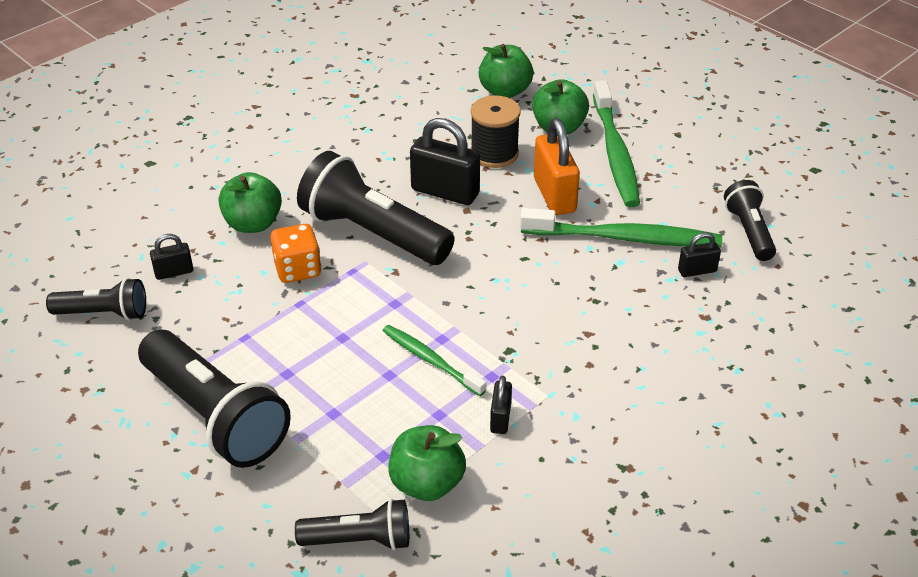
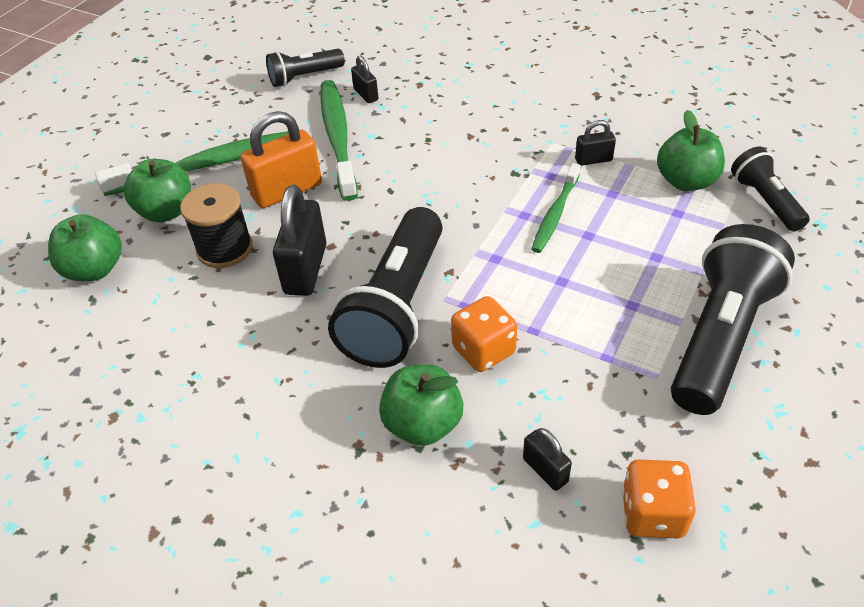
camera: 105 degrees left, 5 degrees up
black flashlight [46,278,146,320] -> orange dice [622,460,696,538]

